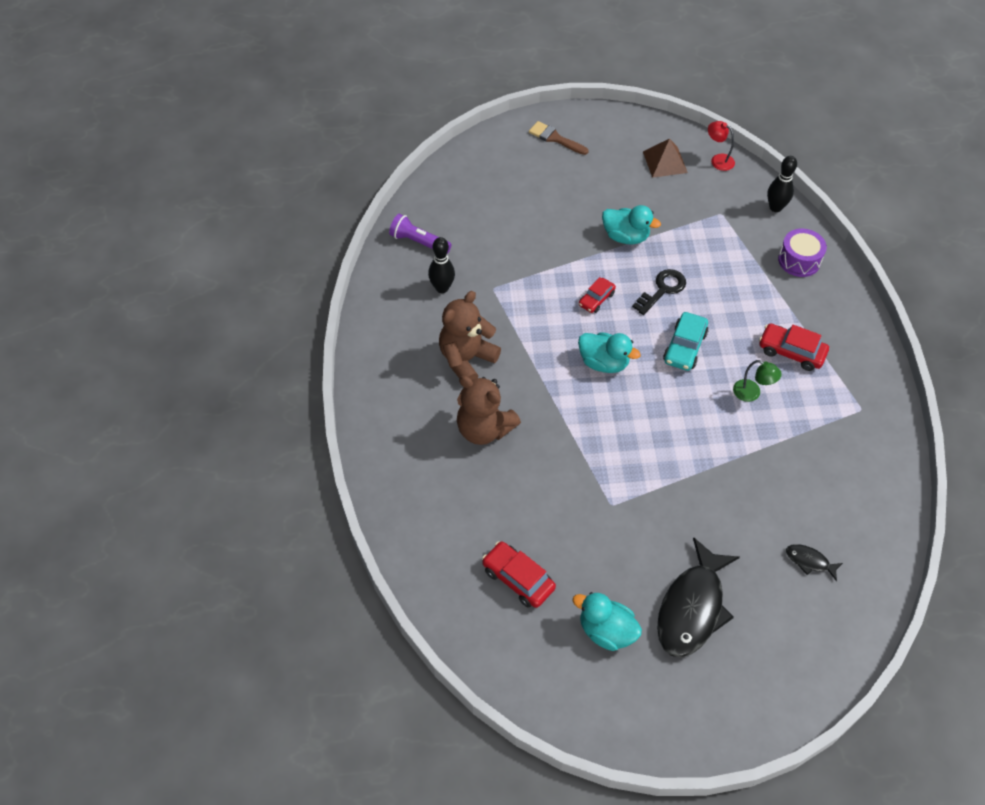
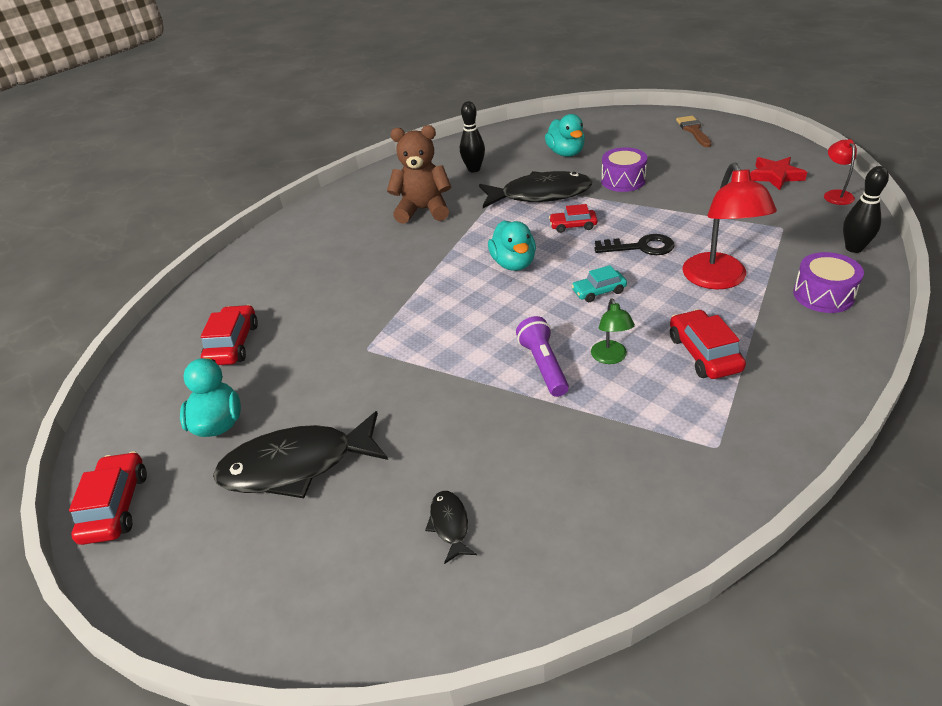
camera: 55 degrees right, 15 degrees down
purple flashlight [389,214,452,254] -> purple flashlight moved to [516,316,569,397]
brown teddy bear [457,376,521,445] -> none
turquoise duck [602,205,661,244] -> turquoise duck moved to [545,114,585,157]
brown pyramid [643,138,688,178] -> red star [750,157,807,190]
turquoise car [663,312,708,371] -> turquoise car [571,265,627,302], size x0.66
none -> red car [69,451,147,545]
none -> black fish [479,171,592,208]
none -> purple drum [601,147,647,192]
none -> red lamp [682,163,777,289]

